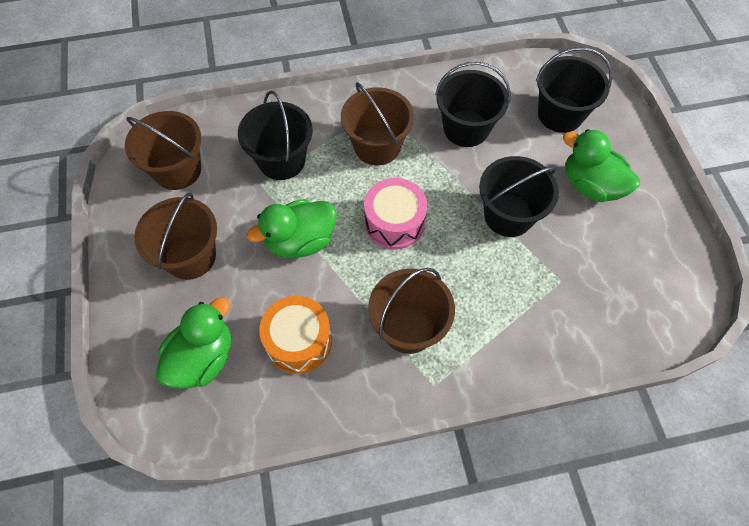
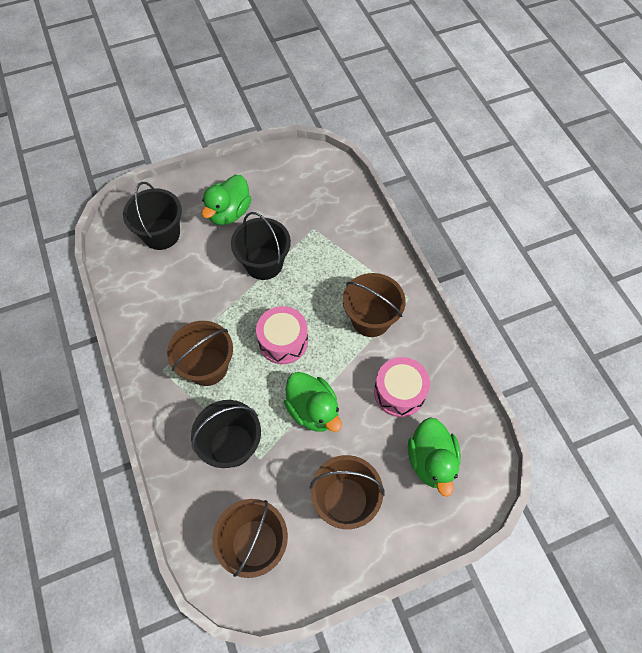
camera: 100 degrees left, 0 degrees up
green duck [156,297,231,389] -> green duck turned 120 degrees counterclockwise [408,417,461,497]
orange drum [259,296,332,374] -> pink drum [374,357,430,417]
black bucket [435,62,511,147] -> none

